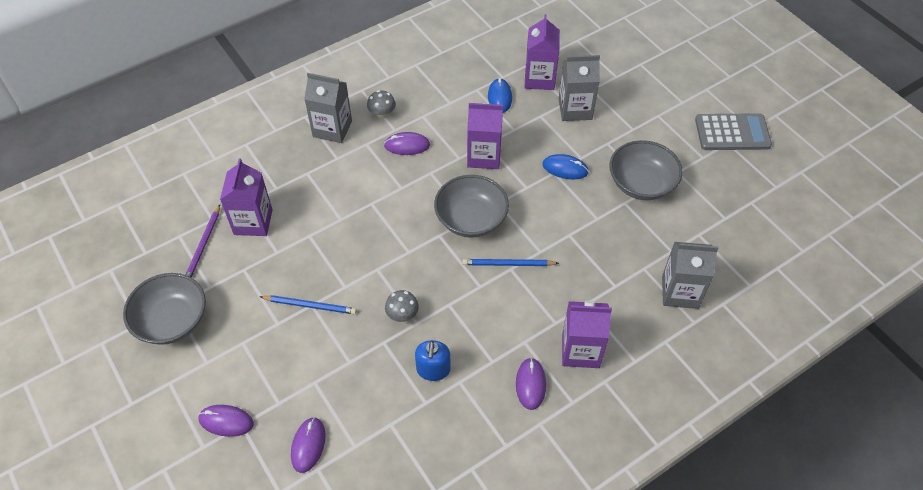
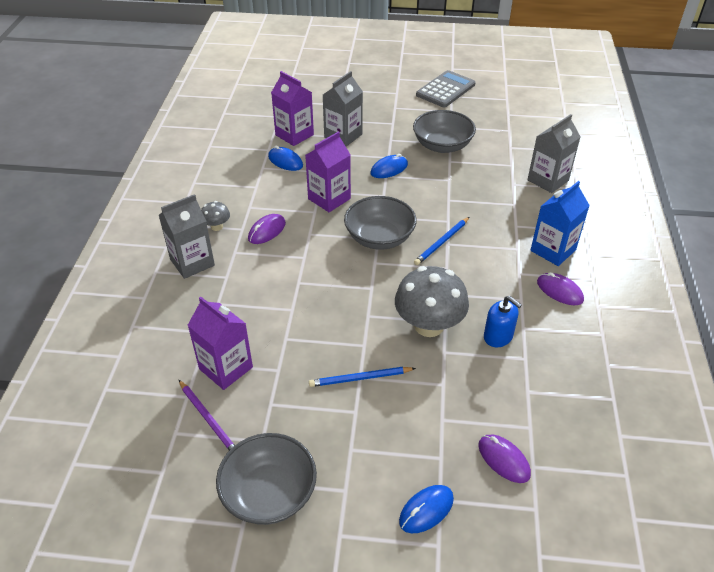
camera: 50 degrees left, 10 degrees down
purple mouse [198,405,254,437] -> blue mouse [399,485,454,533]
blue pencil [260,295,357,314] -> blue pencil turned 150 degrees counterclockwise [309,367,416,387]
grey mushroom [385,290,419,322] -> grey mushroom [395,266,469,337], size x2.12
purple carton [562,301,612,368] -> blue carton [530,181,590,266]

